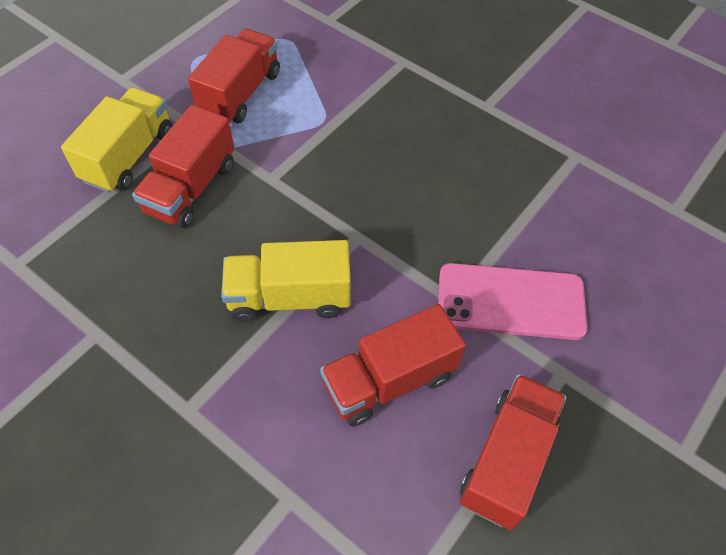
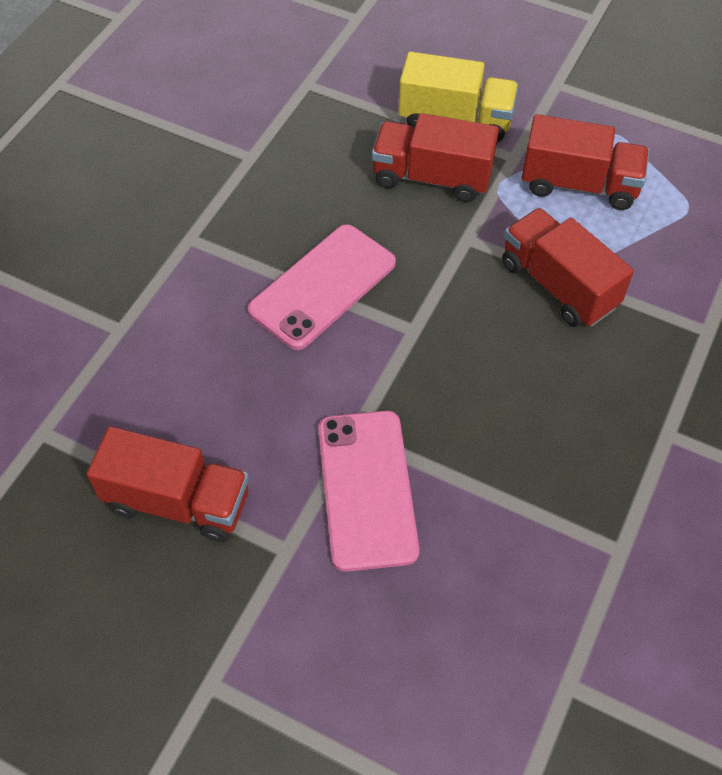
camera: 80 degrees right, 0 degrees up
yellow truck [221,240,351,322] -> pink phone [247,224,396,350]
red truck [320,304,466,427] -> red truck moved to [502,208,634,327]

